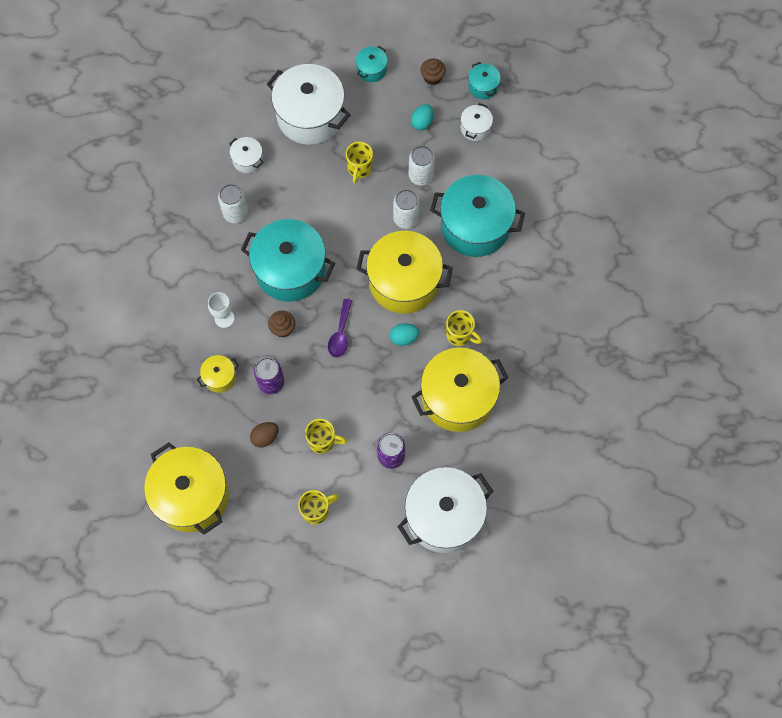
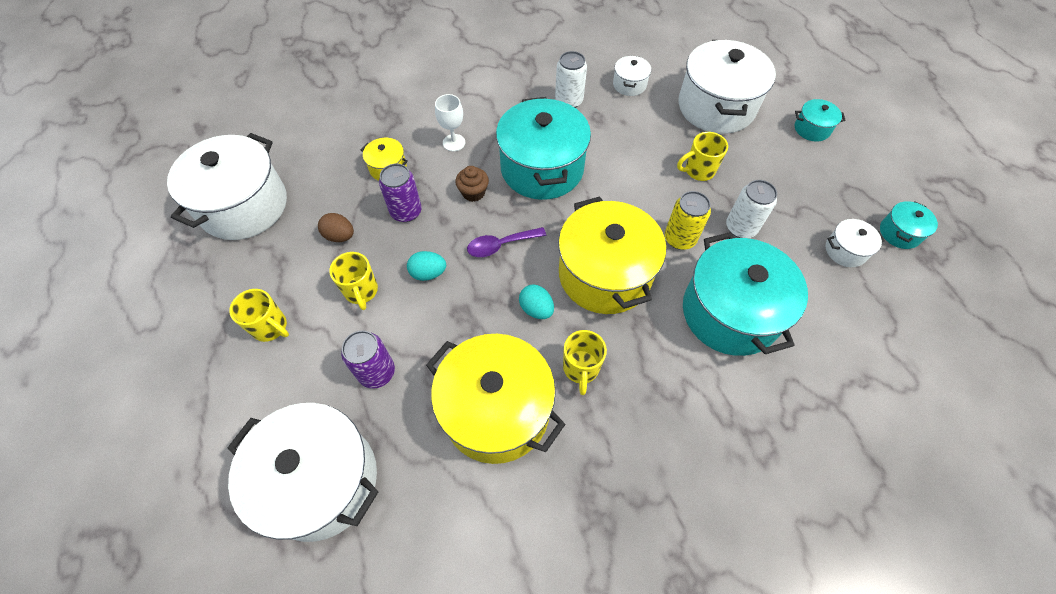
camera: 60 degrees right, 10 degrees down
yellow pot [144,442,229,535] -> white pot [167,133,287,240]
white can [393,189,420,229] -> yellow can [665,191,711,250]
turquoise egg [411,104,433,131] -> turquoise egg moved to [407,251,446,281]
brown cupcake [420,58,446,85] -> none

